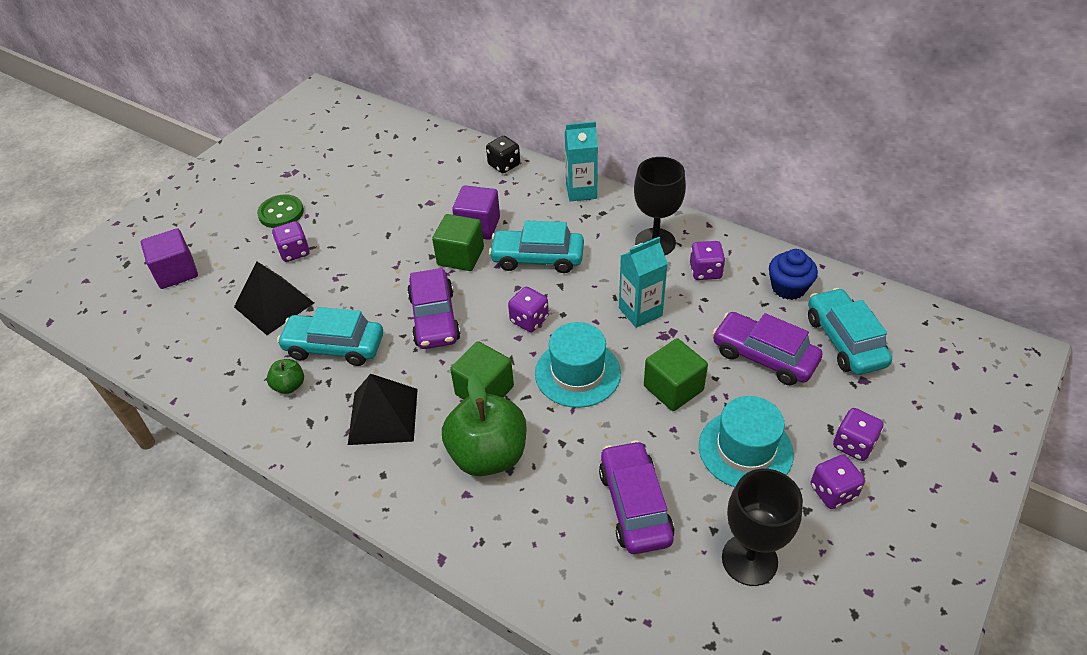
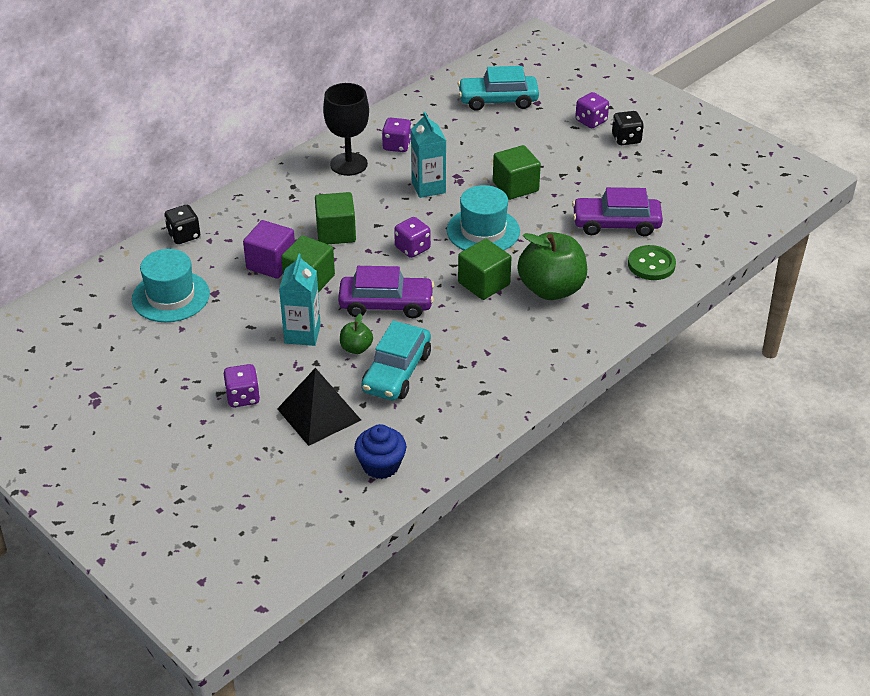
camera: 80 degrees left, 5 degrees down
purple cube [141,228,198,289] -> none
green button [257,194,304,228] -> green button moved to [628,245,676,280]
green apple [267,359,304,394] -> green apple moved to [340,313,373,354]
black pyramid [348,374,418,445] -> none
turquoise car [489,221,584,273] -> green cube [315,192,356,244]
turquoise carton [565,121,598,201] -> turquoise carton moved to [279,254,321,346]
turquoise hat [699,396,794,488] -> turquoise hat moved to [132,249,210,322]
purple car [712,312,822,385] -> none
black goblet [722,469,803,586] -> none
blue cupcake [769,249,818,300] -> blue cupcake moved to [354,424,406,479]
purple dice [811,455,865,509] -> black dice [612,111,644,145]

